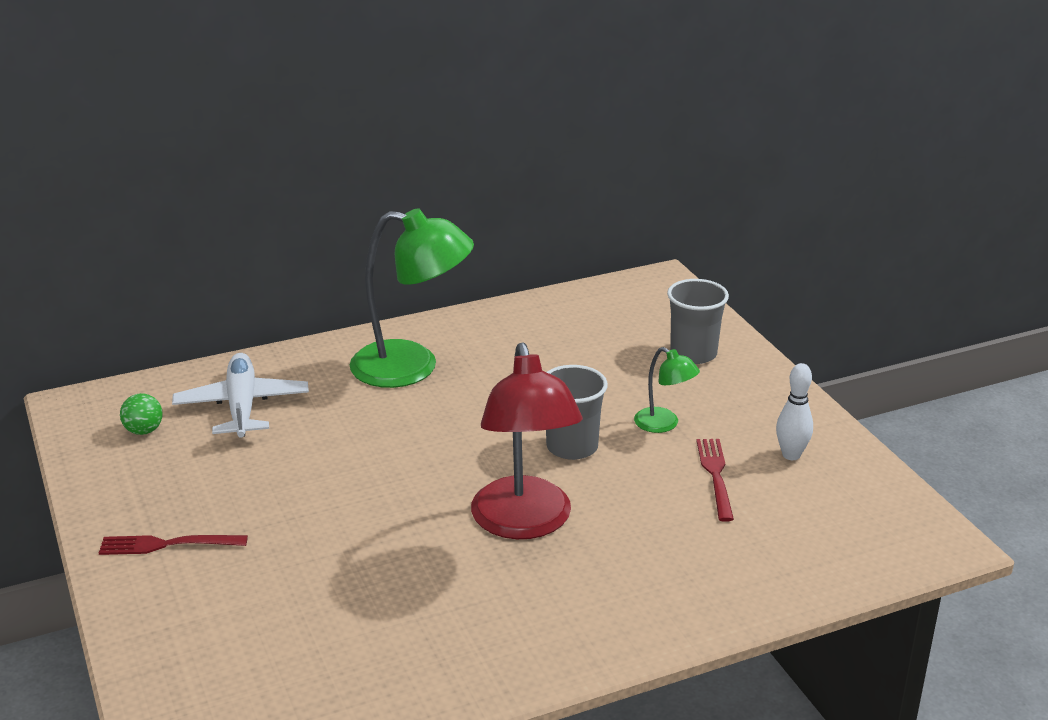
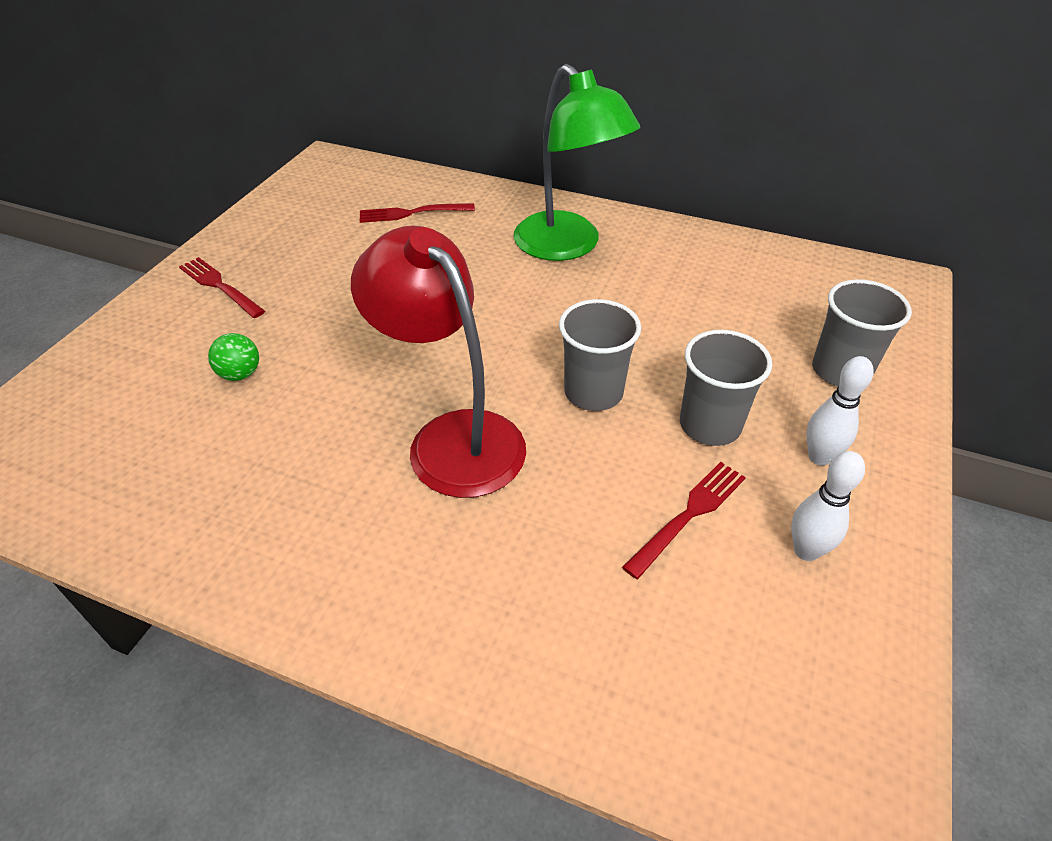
camera: 45 degrees right, 15 degrees up
green ball [120,393,163,435] -> green ball moved to [208,333,259,381]
white plane [172,353,309,438] -> red fork [360,203,475,223]
red lamp [471,342,583,539] -> red lamp turned 105 degrees clockwise [351,226,526,498]
green lamp [634,347,700,433] -> grey cup [680,330,772,446]
none -> white bowling pin [807,356,874,466]

